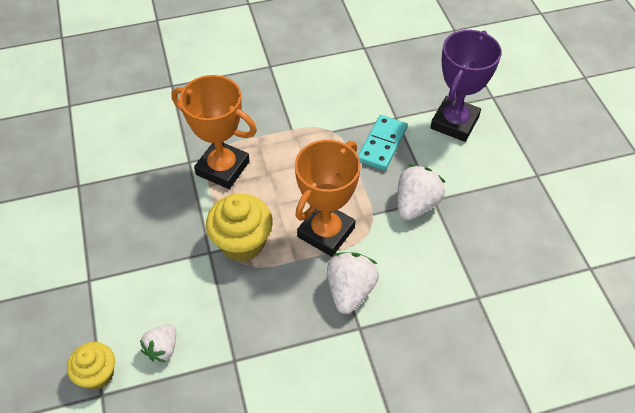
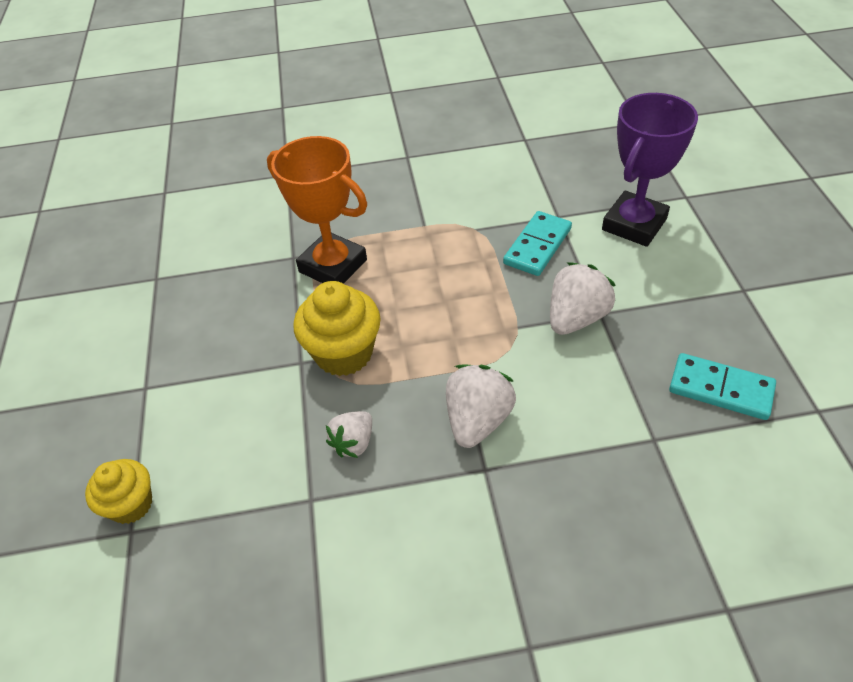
camera: 10 degrees right, 5 degrees down
white strawberry [140,324,176,362] -> white strawberry moved to [326,411,372,458]
orange trophy [295,140,361,257] -> none
none -> turquoise domino [669,353,776,420]

